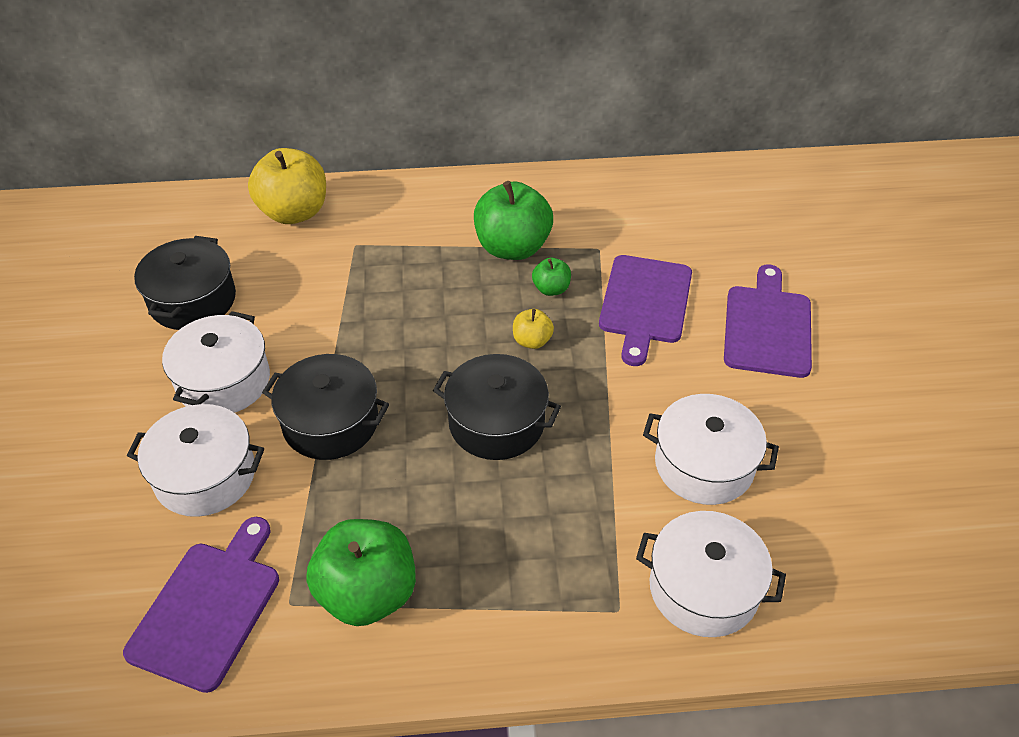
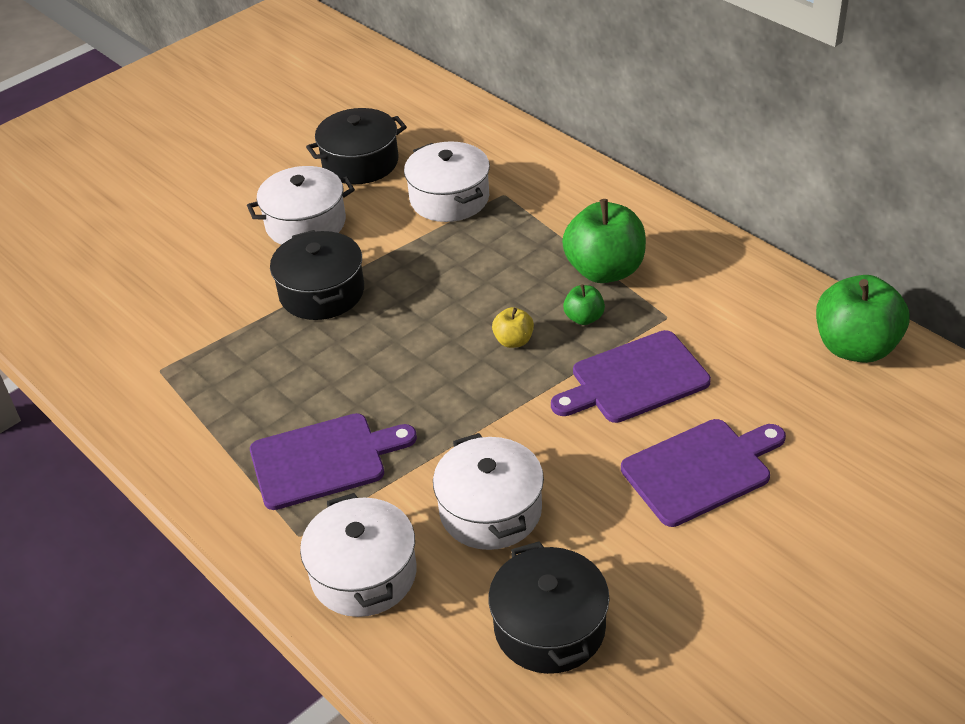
camera: 55 degrees right, 5 degrees down
purple cutting board [123,517,279,693] -> purple cutting board moved to [250,413,417,510]
white pot [127,404,264,517] -> white pot moved to [404,141,490,222]
yellow apple [248,148,326,224] -> none
green apple [306,519,416,626] -> green apple moved to [816,275,909,363]
black pot [433,354,561,460] -> black pot moved to [488,541,610,674]

